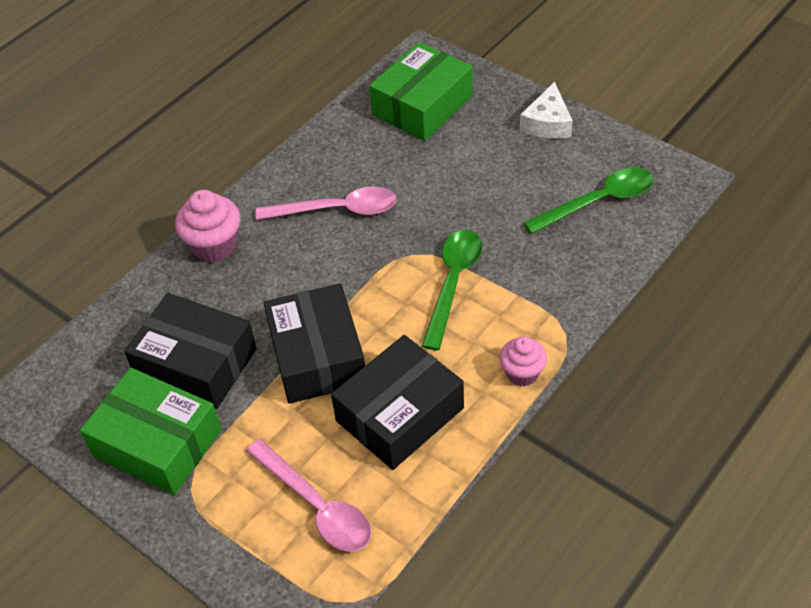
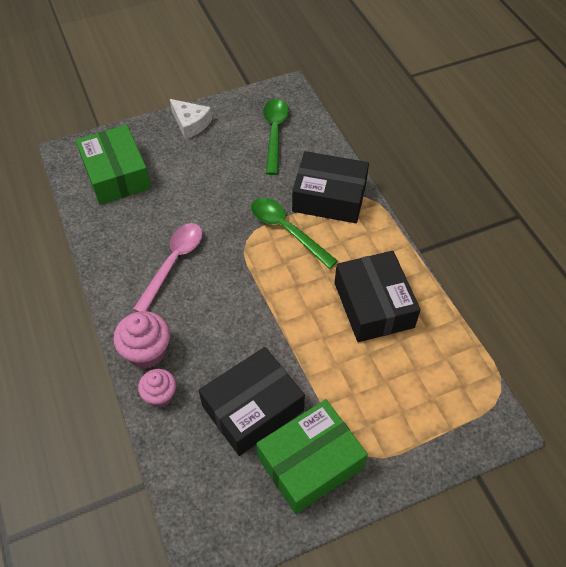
camera: 65 degrees left, 5 degrees up
pink spoon [246,439,371,552] -> none
black box [264,283,365,404] -> black box moved to [292,151,369,223]
pink cupcake [500,337,547,386] -> pink cupcake moved to [138,369,176,407]

